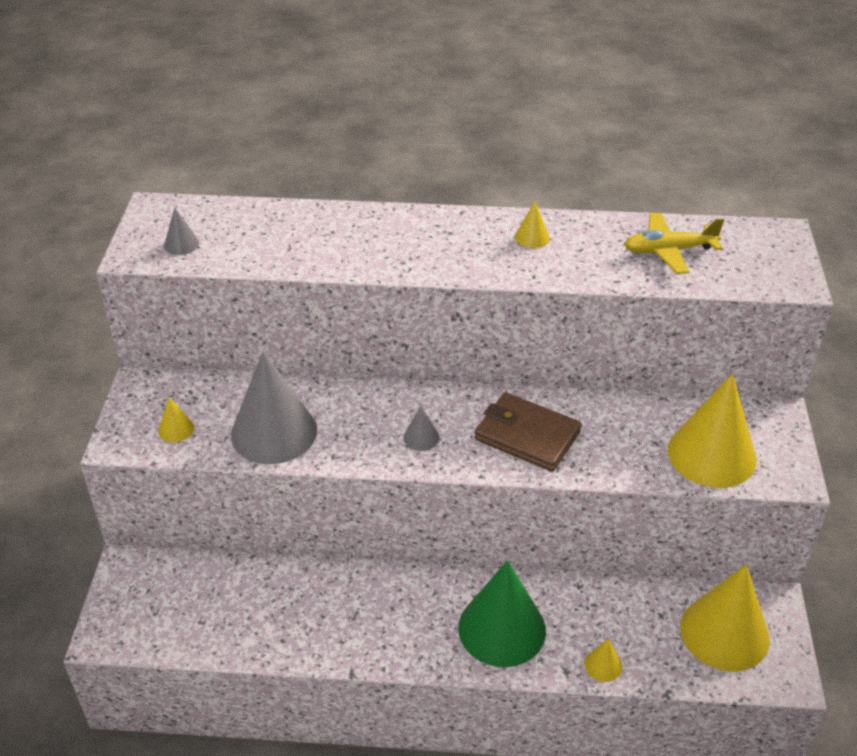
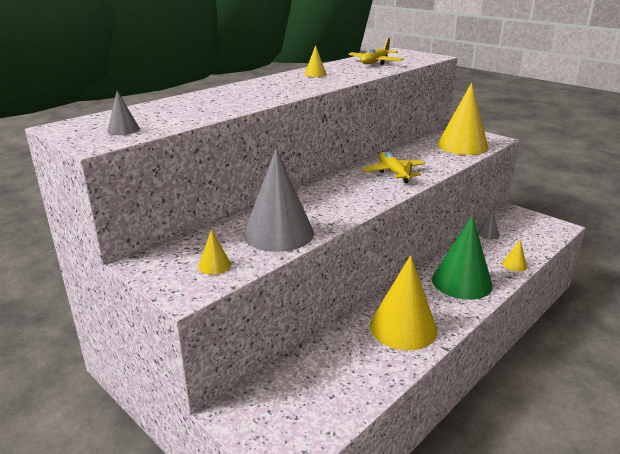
camera: 50 degrees left, 15 degrees down
grey cone [403,406,439,451] -> grey cone moved to [478,210,499,239]
brown wallet [475,392,582,472] -> yellow plane [362,152,425,183]
yellow cone [680,564,770,672] -> yellow cone moved to [370,255,437,350]

